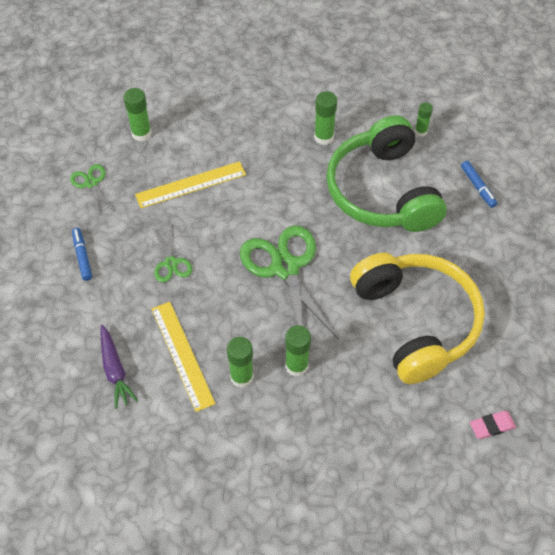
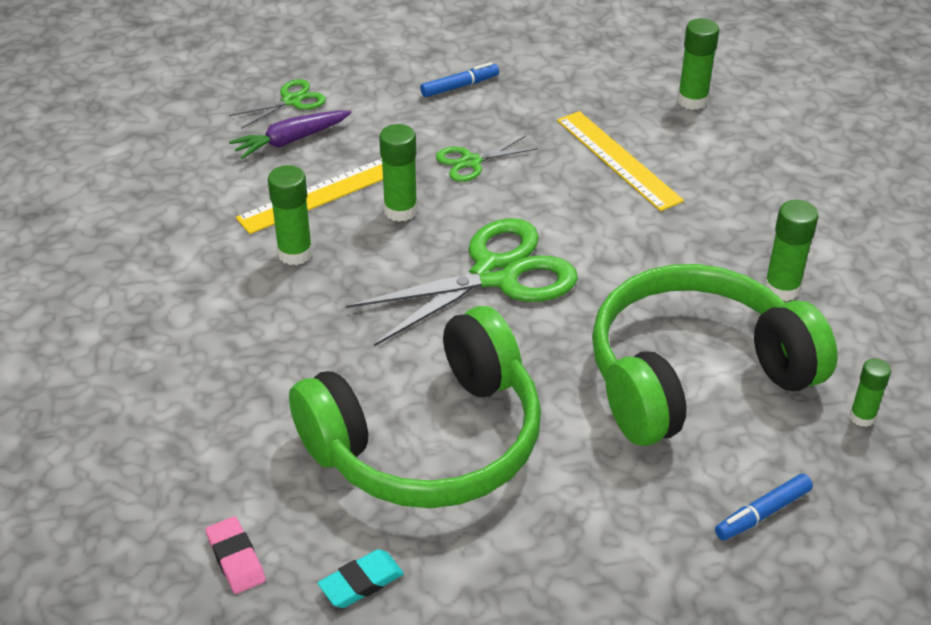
camera: 80 degrees right, 15 degrees down
green scissors [70,164,114,215] -> green scissors moved to [229,79,326,128]
green glue stick [285,325,311,377] -> green glue stick moved to [379,124,418,222]
yellow headphones [350,253,485,384] -> green headphones [289,306,541,508]
none -> turquoise eraser [318,549,404,608]

